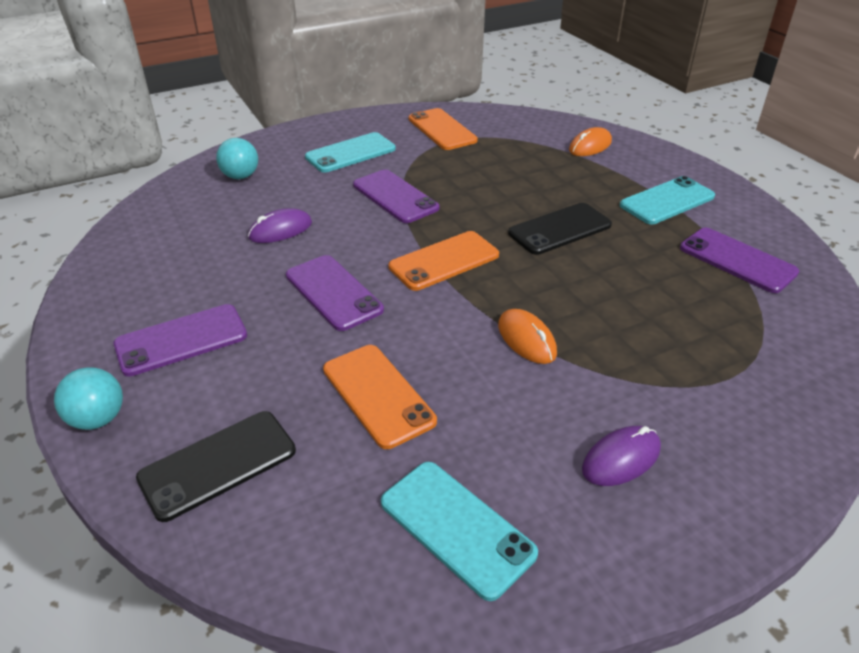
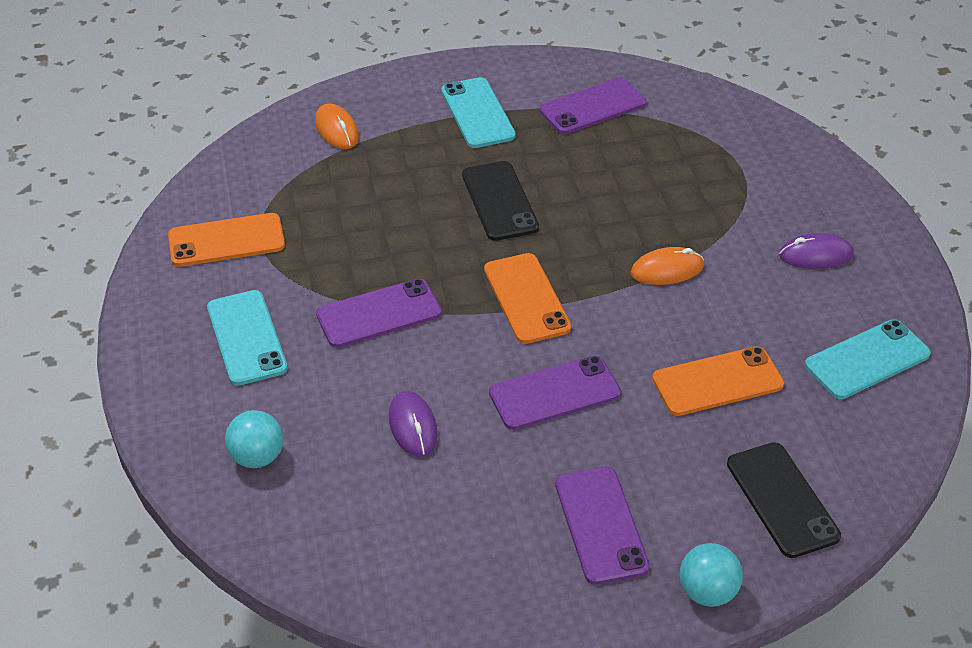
camera: 75 degrees left, 5 degrees up
purple mouse [582,426,661,486] -> purple mouse turned 75 degrees counterclockwise [779,233,854,269]

